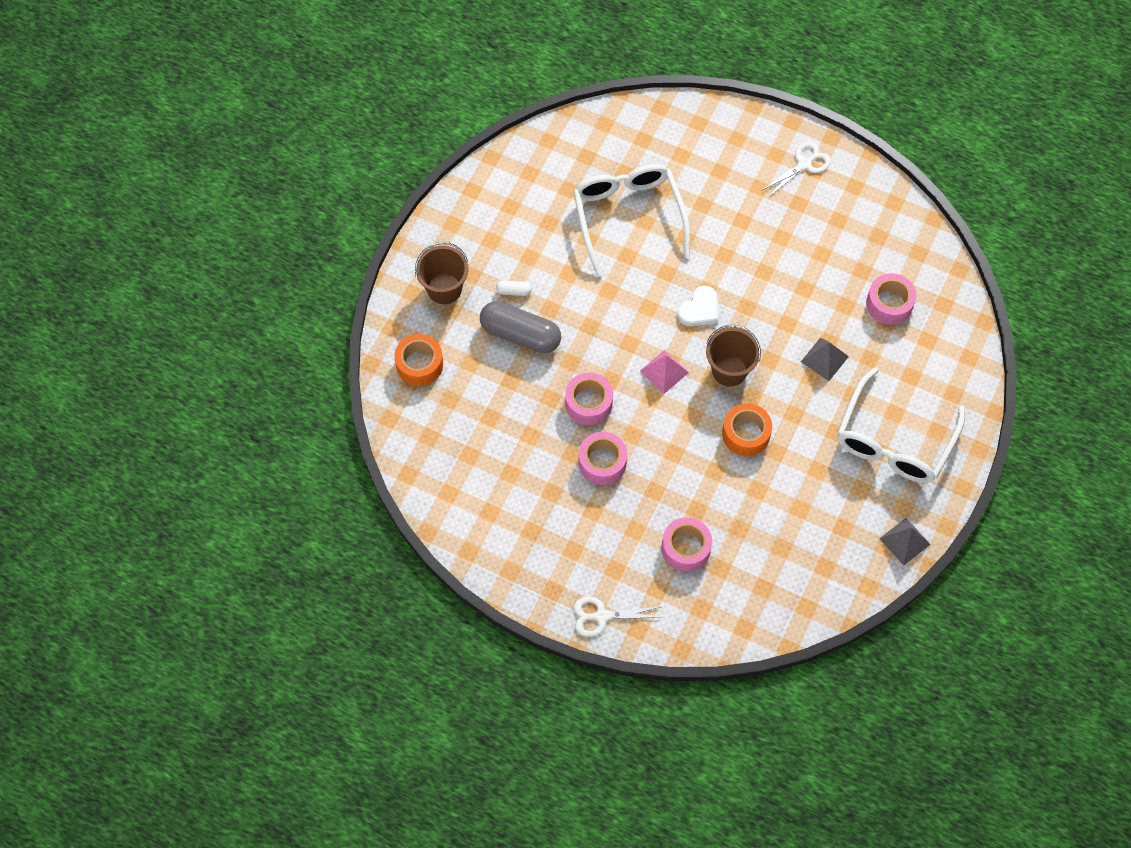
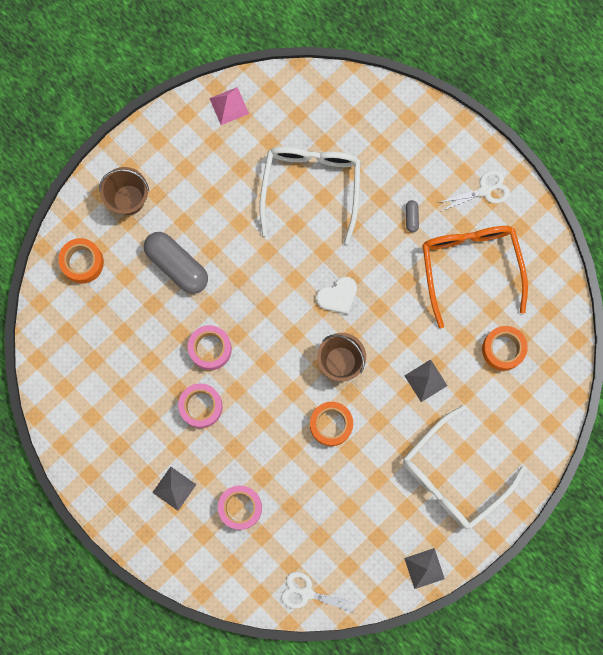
camera: 20 degrees right, 15 degrees up
white capsule [496,281,532,296] -> none
white scissors [574,597,660,637] -> white scissors moved to [281,572,359,613]
pink pyramid [640,350,689,394] -> pink pyramid moved to [209,87,249,125]
pink tape [866,273,916,325] -> orange tape [482,326,528,371]
none -> grey pyramid [152,467,197,511]
none -> grey capsule [406,200,419,232]
none -> orange glasses [423,226,528,328]

